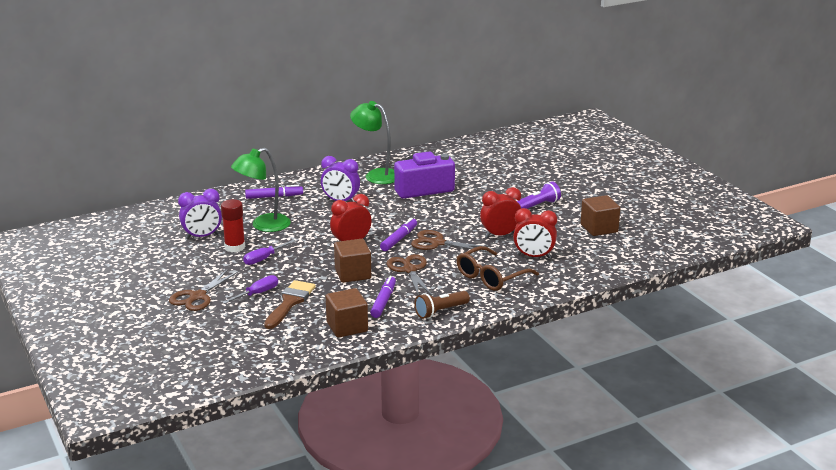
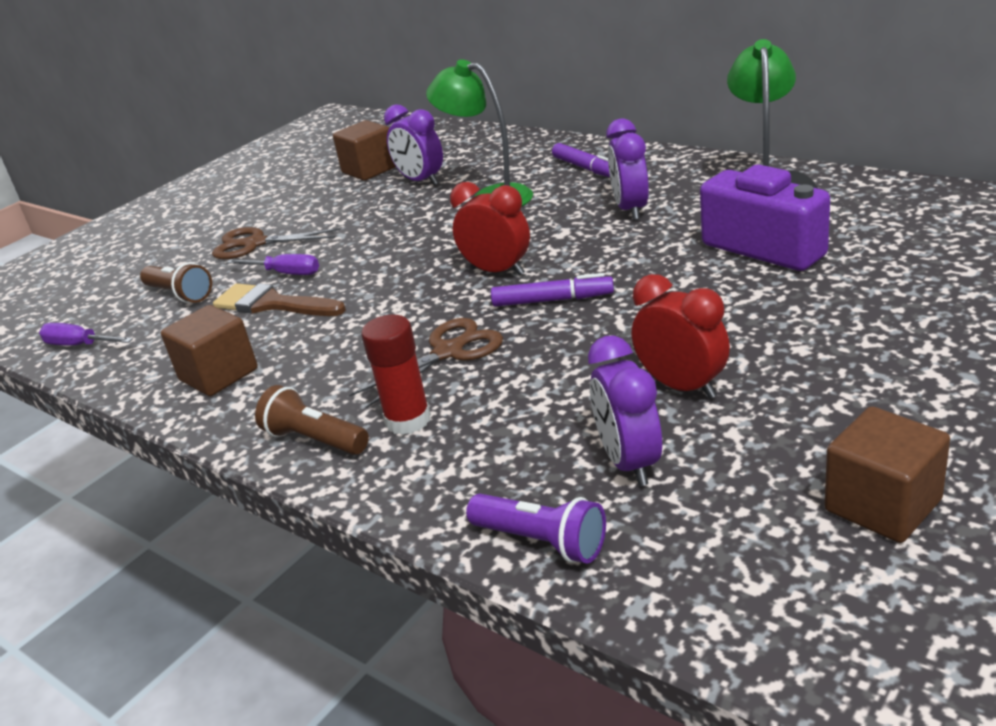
camera: 70 degrees right, 5 degrees up
red glue stick [221,199,245,252] -> red glue stick moved to [361,315,431,435]
purple screwdriver [243,240,295,265] -> purple screwdriver moved to [39,323,133,346]
brown brush [264,280,316,329] -> brown brush turned 150 degrees counterclockwise [213,283,346,316]
brown cube [334,239,371,283] -> brown cube moved to [333,120,396,181]
purple marker [370,276,396,318] -> none
brown scissors [411,230,491,252] -> none
brown glasses [457,246,539,291] -> none
red clock [513,208,557,259] -> purple clock [588,335,662,486]
purple flashlight [517,181,561,209] -> purple flashlight moved to [466,494,606,564]
none -> brown flashlight [140,262,212,303]

